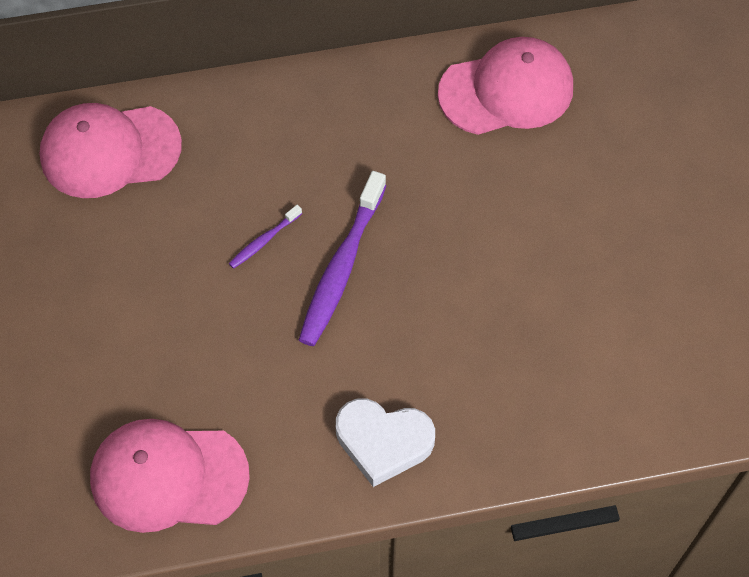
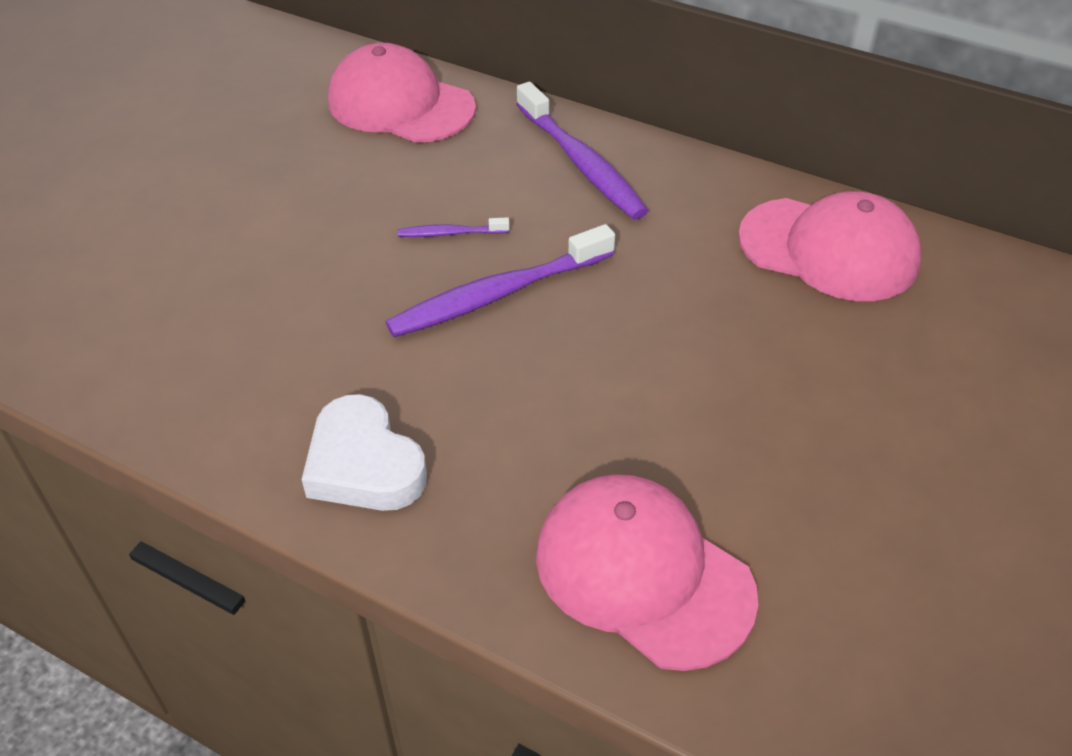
camera: 40 degrees right, 15 degrees down
pink cap [90,419,250,533] -> pink cap moved to [536,474,758,671]
none -> purple toothbrush [516,82,649,219]

